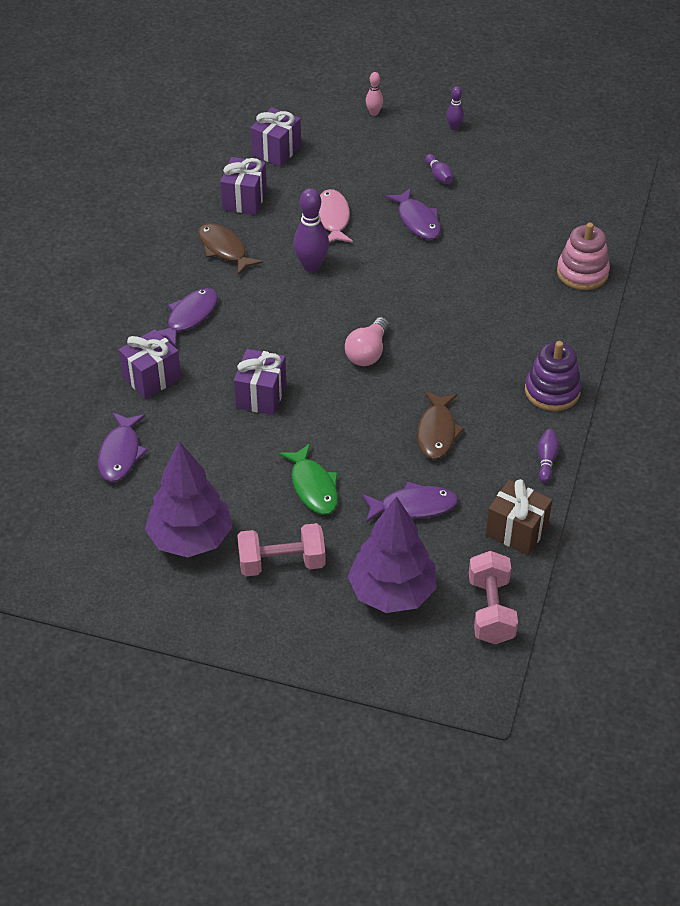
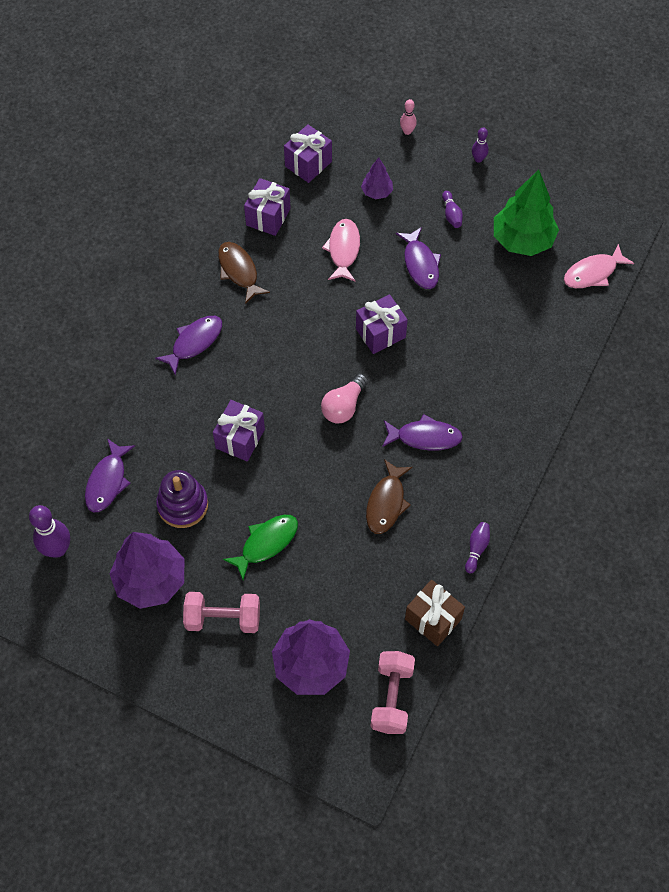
camera: 10 degrees right, 15 degrees up
purple gift [118,329,181,399] -> purple gift moved to [356,294,408,354]
green fish [279,443,338,515] -> green fish turned 120 degrees counterclockwise [223,515,298,580]
purple bowling pin [293,188,329,272] -> purple bowling pin moved to [29,505,70,558]
purple fish [362,481,458,522] -> purple fish moved to [382,414,463,451]
purple stacking toy [525,341,582,411] -> purple stacking toy moved to [156,470,208,528]
pink stacking toy [557,223,610,290] -> none
none -> purple tree [361,157,393,199]
none -> green tree [494,170,559,256]
none -> pink fish [564,244,634,288]

